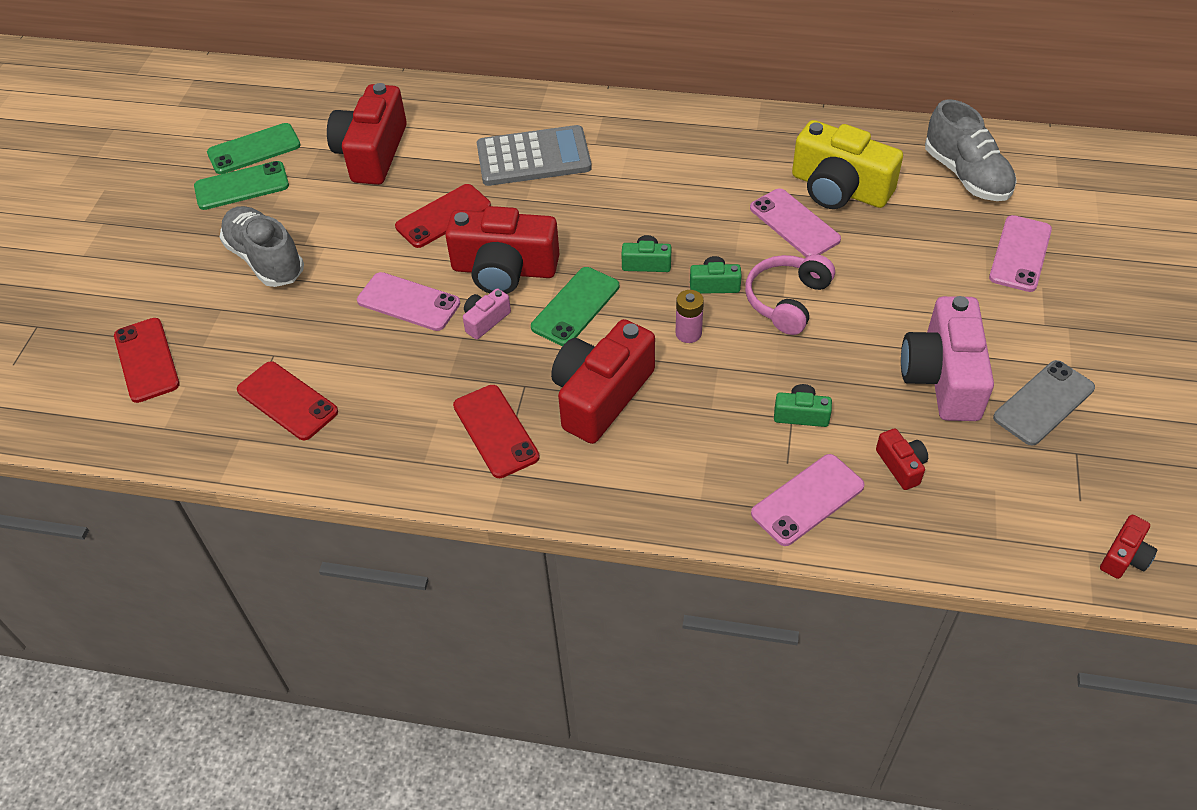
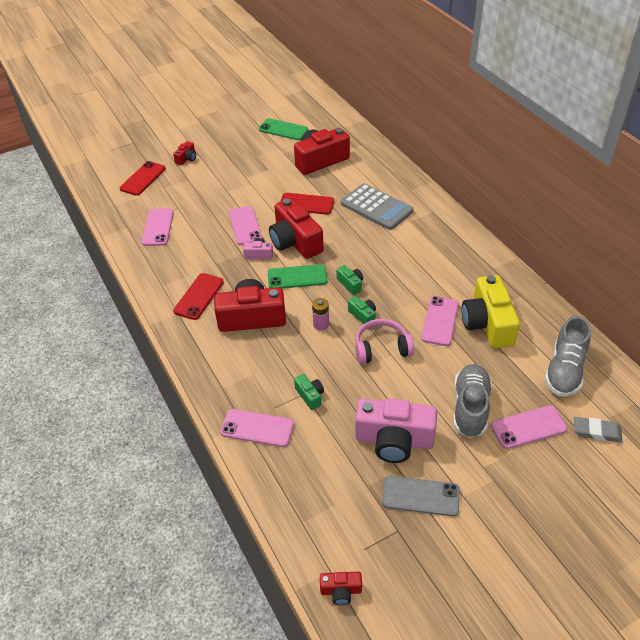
camera: 50 degrees right, 5 degrees down
green phone [194,161,289,210] -> none
grey shoe [220,206,304,287] -> grey shoe moved to [454,364,492,438]
red phone [237,361,338,440] -> pink phone [141,208,174,246]
red camera [876,428,928,490] -> red camera moved to [173,141,196,165]
pink camera [901,296,994,421] -> pink camera turned 135 degrees counterclockwise [355,398,437,463]
none -> grey eraser [574,417,623,443]

